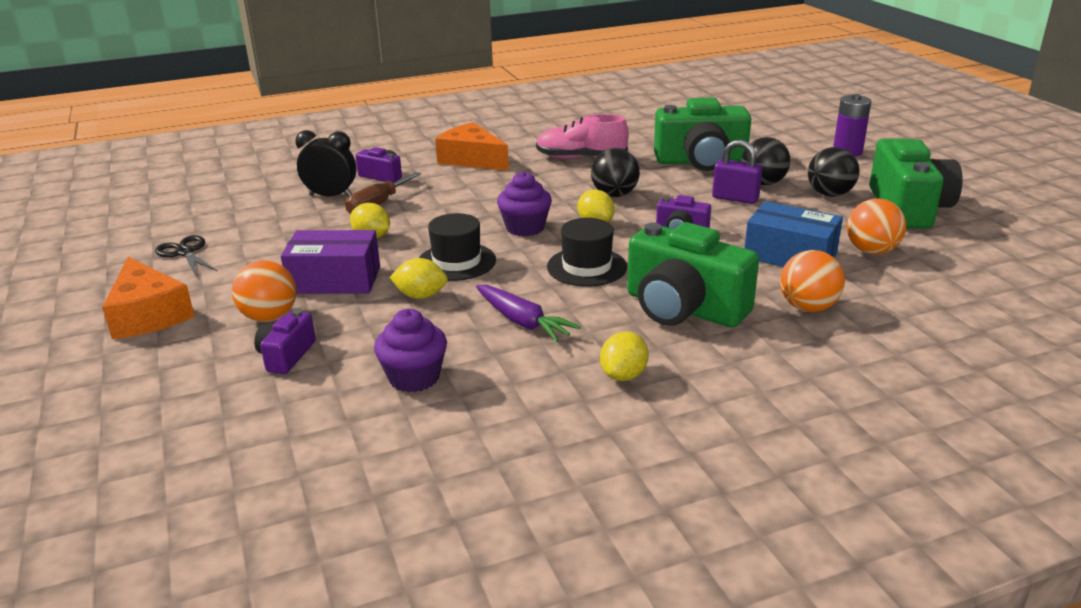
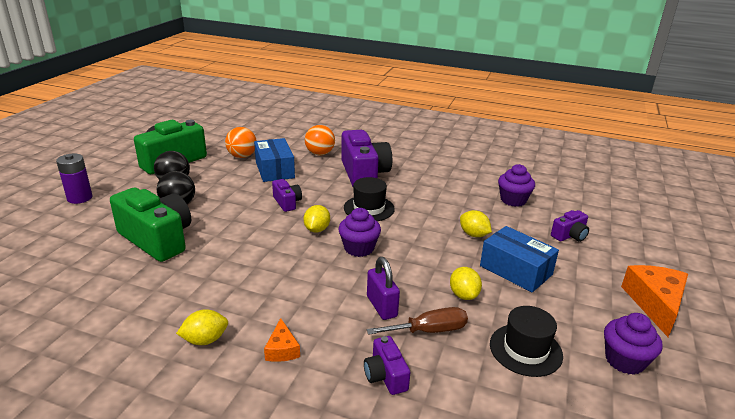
camera: 140 degrees left, 0 degrees up
black scissors [155,235,217,275] -> purple cupcake [604,313,663,375]
orange ball [232,260,297,322] -> none
purple box [281,230,380,293] -> blue box [480,226,559,292]
black clock [295,130,356,197] -> none
black hat [419,213,496,281] -> black hat moved to [490,306,563,377]
orange cheese [435,122,509,171] -> orange cheese [264,318,300,362], size x0.52
purple carrot [476,285,581,342] -> none
pink shoe [536,114,629,159] -> none
black ball [591,148,640,197] -> none
yellow lemon [600,331,649,381] -> yellow lemon moved to [176,309,228,345]
green camera [627,222,759,327] -> purple camera [341,130,392,187]
purple padlock [712,140,762,204] -> purple padlock moved to [367,257,400,320]

